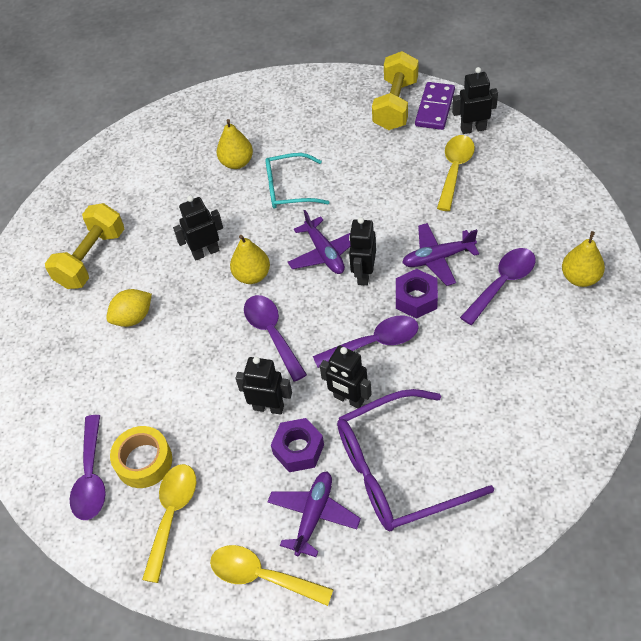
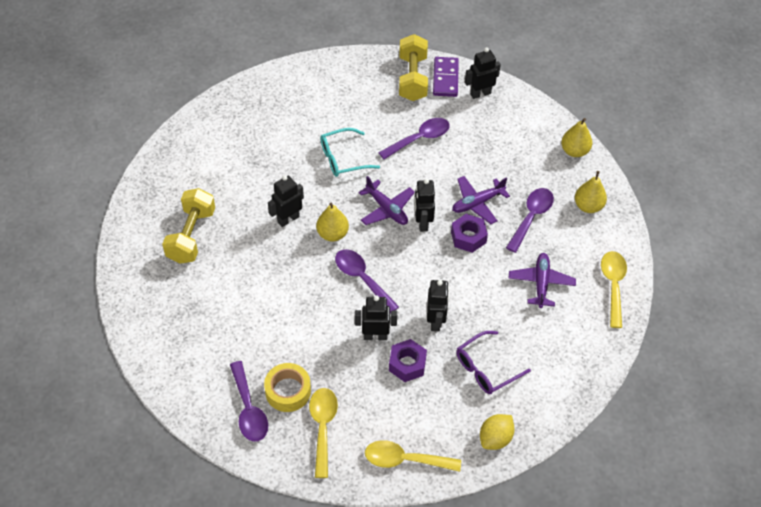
camera: 20 degrees left, 0 degrees up
yellow lemon [106,289,152,327] -> yellow lemon moved to [480,414,515,450]
yellow pear [217,119,253,169] -> yellow pear moved to [561,118,592,157]
purple plane [268,471,361,557] -> purple plane moved to [508,253,576,308]
purple spoon [313,315,419,368] -> purple spoon moved to [378,118,450,160]
black robot [320,346,372,408] -> black robot turned 105 degrees counterclockwise [427,280,449,331]
purple glasses [337,389,494,531] -> purple glasses [456,331,531,394], size x0.60
yellow spoon [437,135,475,211] -> yellow spoon moved to [601,251,627,328]

